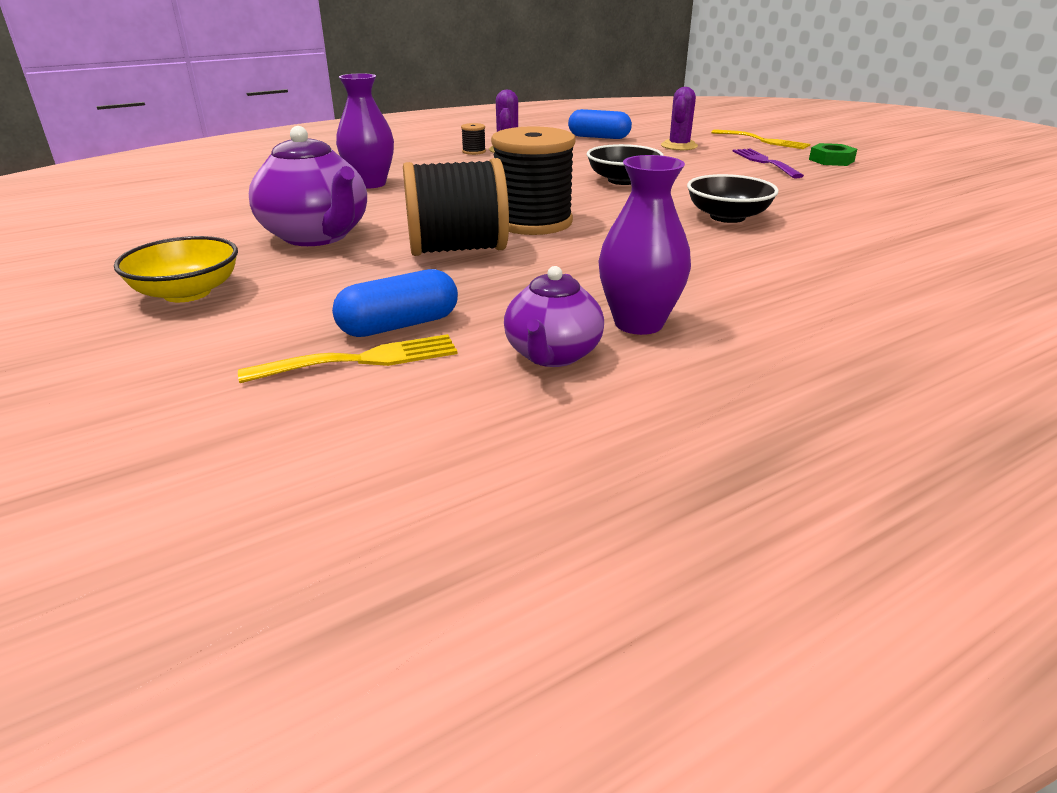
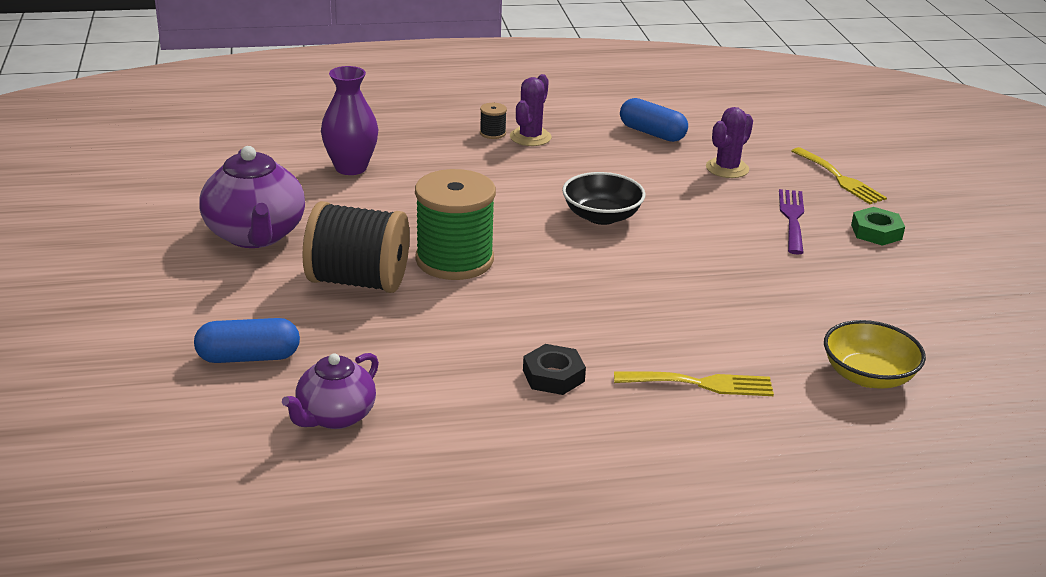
camera: 20 degrees right, 0 degrees up
yellow bowl [114,236,238,302] -> yellow bowl moved to [824,320,926,389]
yellow fork [238,334,457,383] -> yellow fork moved to [614,371,774,396]
black spool [491,126,575,235] -> green spool [415,169,496,280]
purple vase [598,155,691,335] -> none
black bowl [687,174,779,223] -> none
none -> black nut [523,344,586,395]

